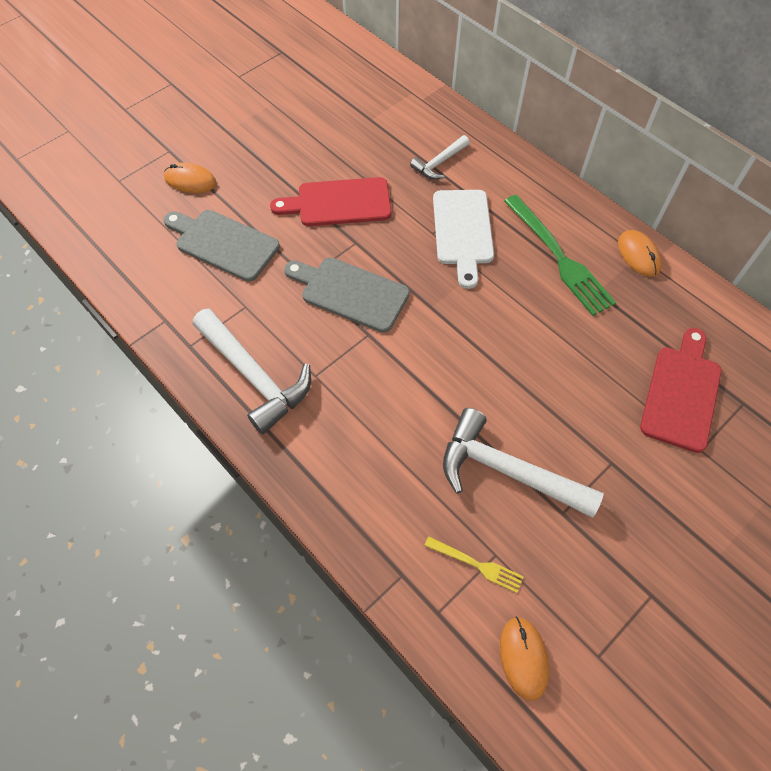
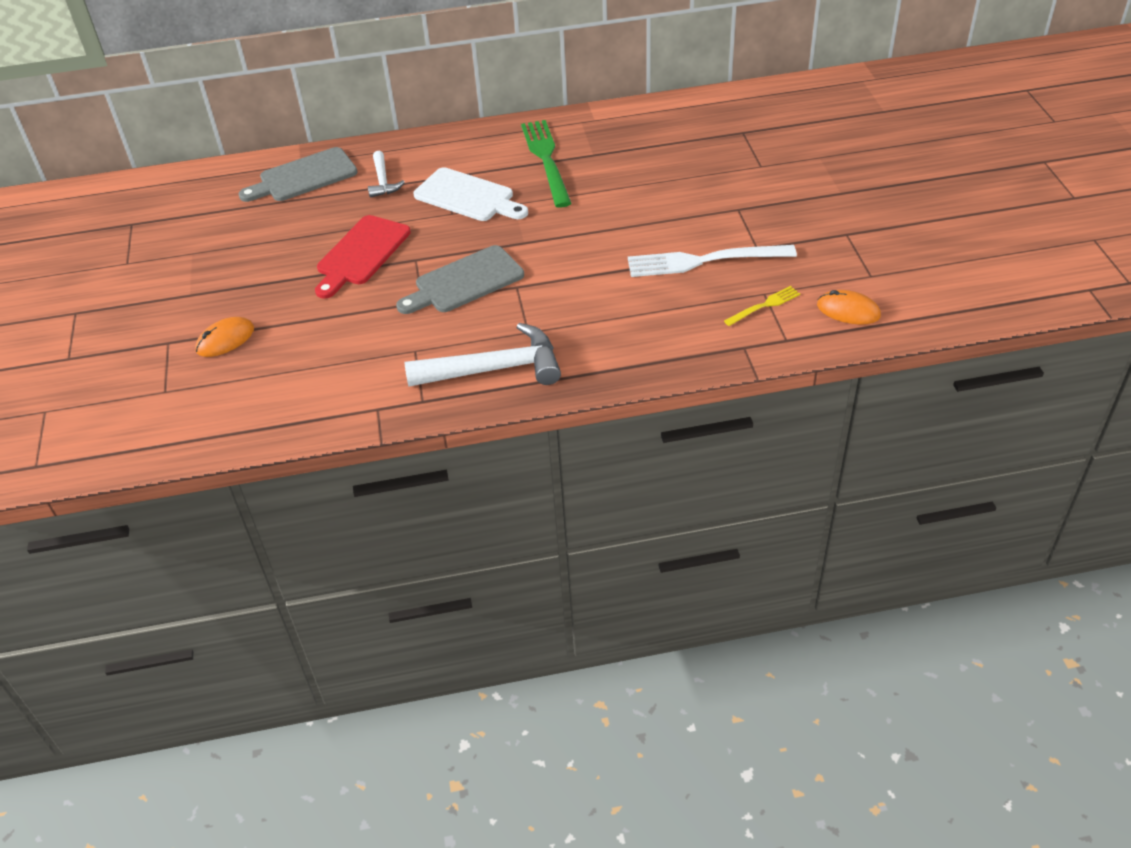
camera: 55 degrees left, 15 degrees down
grey cutting board [163,210,280,282] -> grey cutting board moved to [238,147,357,202]
white hammer [443,408,604,518] -> white fork [628,245,797,277]
green fork [504,195,616,316] -> green fork turned 105 degrees counterclockwise [521,120,572,208]
orange mouse [618,230,662,277] -> none
red cutting board [640,328,722,453] -> none

